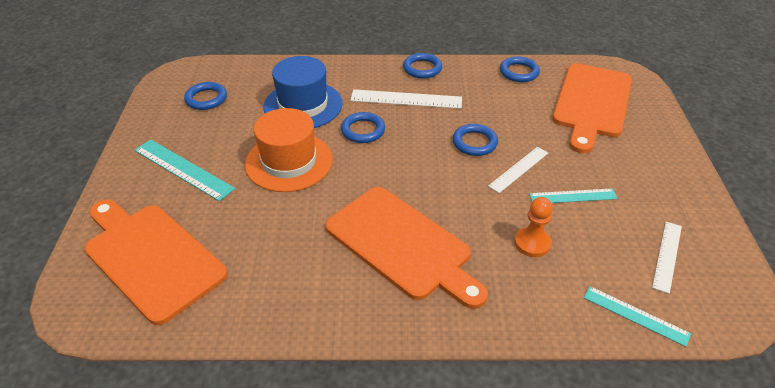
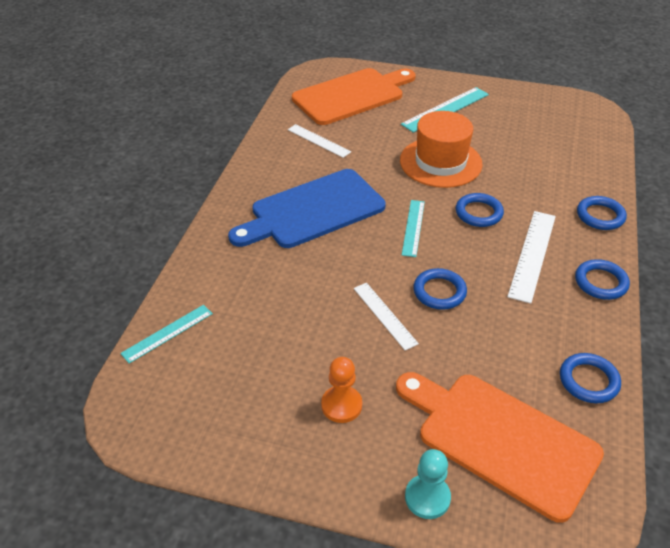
camera: 105 degrees right, 0 degrees up
blue ring [184,82,227,110] -> blue ring moved to [577,196,627,230]
blue hat [264,56,343,128] -> none
orange cutting board [325,187,488,309] -> blue cutting board [228,169,386,248]
orange pawn [514,197,553,257] -> orange pawn moved to [321,357,362,423]
turquoise ruler [529,188,618,203] -> turquoise ruler moved to [402,200,425,257]
white ruler [652,222,682,294] -> white ruler moved to [288,124,351,158]
none -> turquoise pawn [405,449,451,519]

